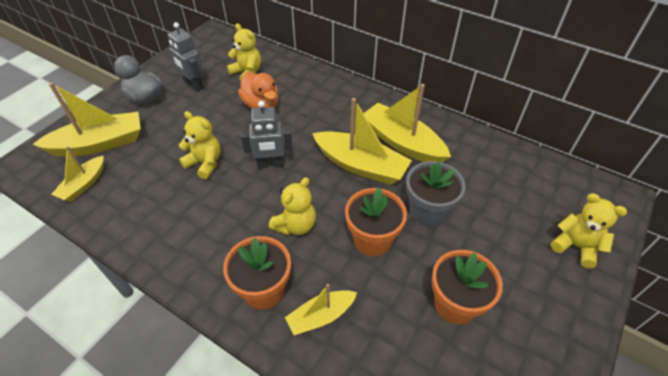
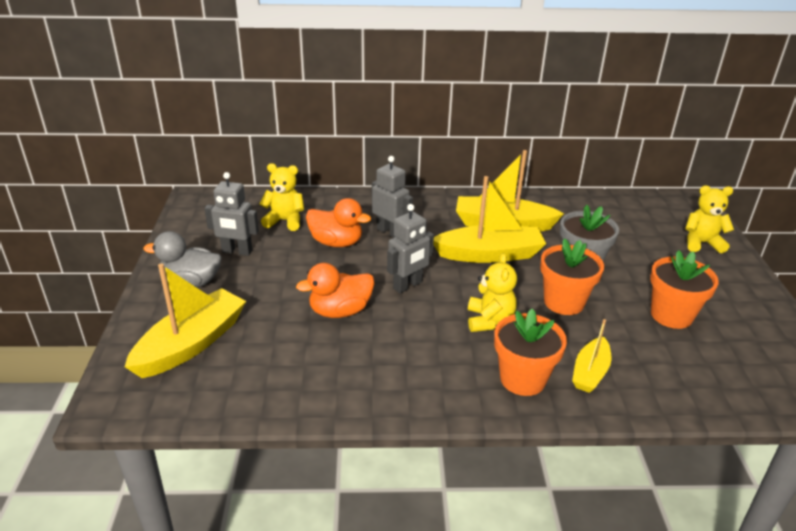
camera: 35 degrees left, 15 degrees down
yellow boat [51,146,104,202] -> none
yellow teddy bear [179,111,221,179] -> orange duck [296,263,375,318]
none -> grey robot [372,156,413,238]

